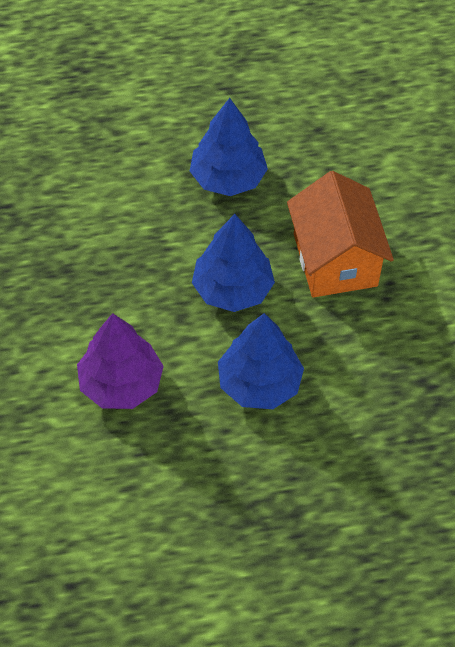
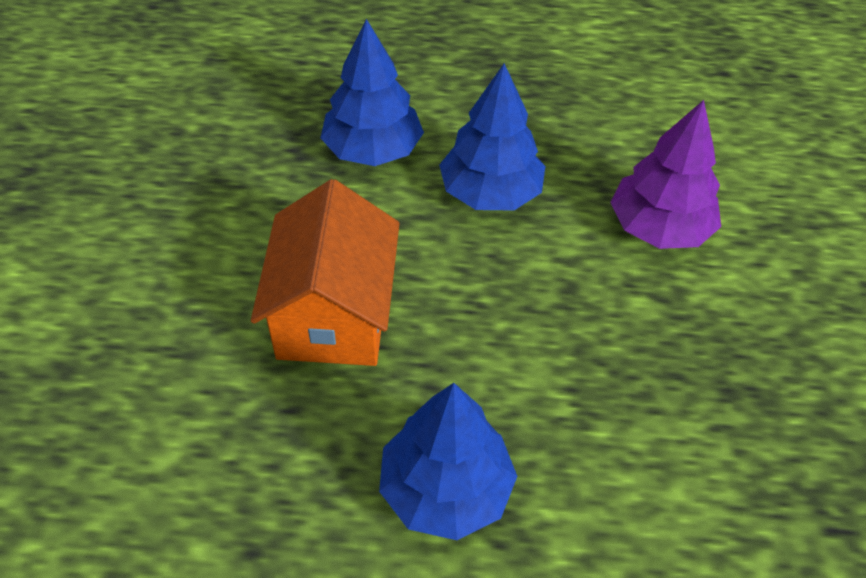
camera: 165 degrees left, 5 degrees down
blue tree [192,214,275,312] -> blue tree moved to [320,19,424,166]

